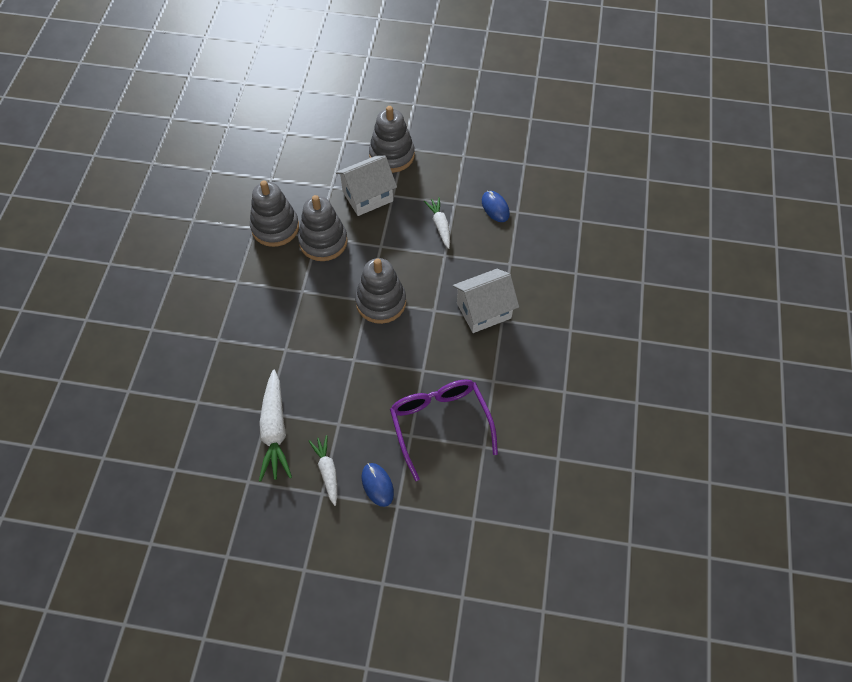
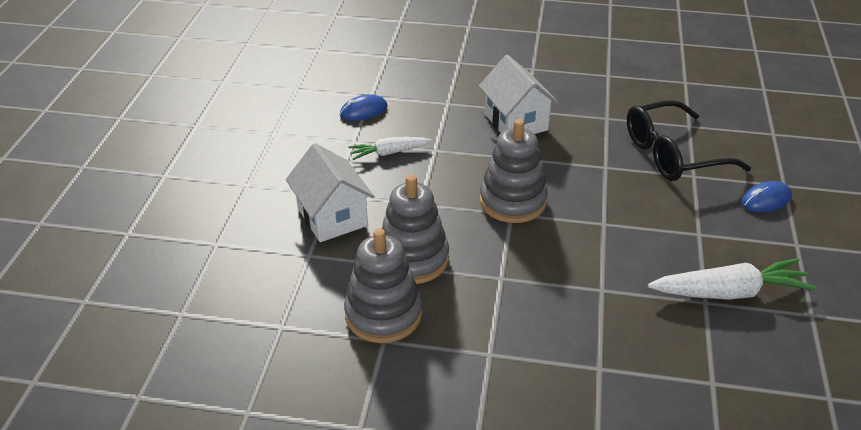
camera: 90 degrees left, 20 degrees down
white carrot [309,435,337,506] -> none
grey stacking toy [369,106,415,173] -> none
purple glasses [390,379,498,481] -> black glasses [627,100,751,181]

